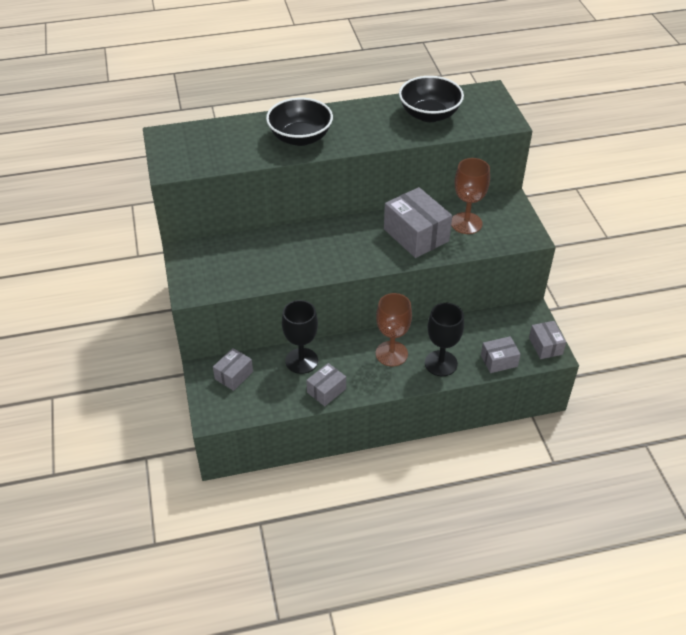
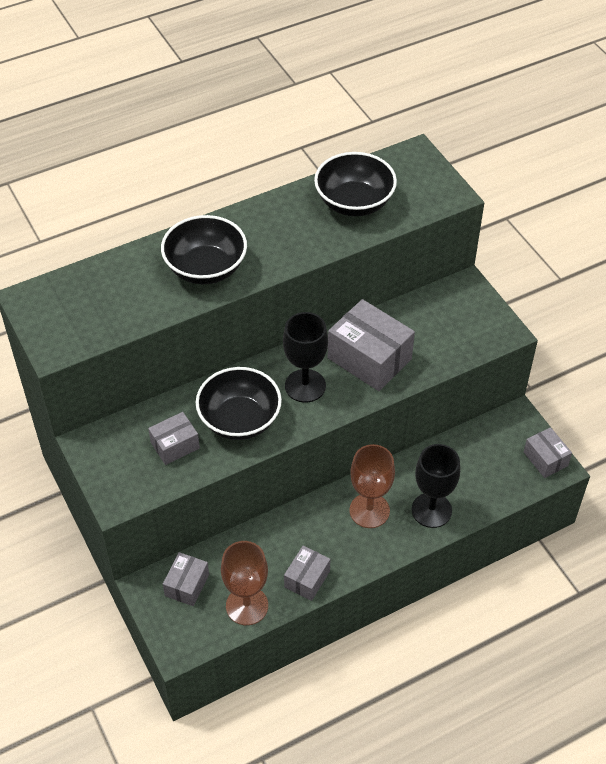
camera: 15 degrees left, 5 degrees up
black goblet [282,300,318,374] -> black goblet moved to [283,312,328,403]
brown goblet [451,158,490,234] -> brown goblet moved to [221,541,268,625]
grey box [481,336,521,373] -> grey box moved to [148,412,200,465]
none -> black bowl [196,367,282,440]

